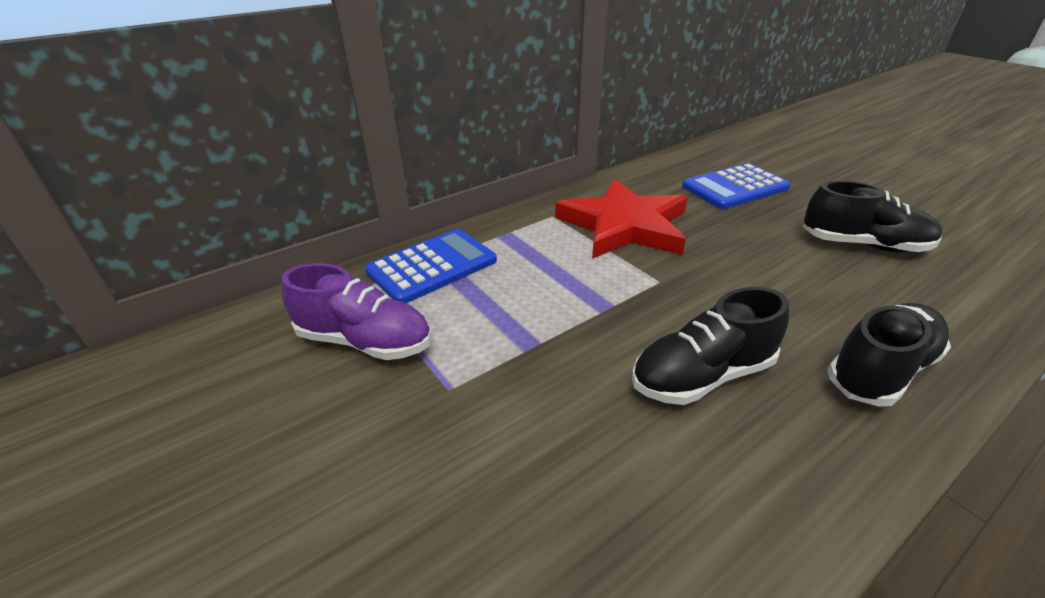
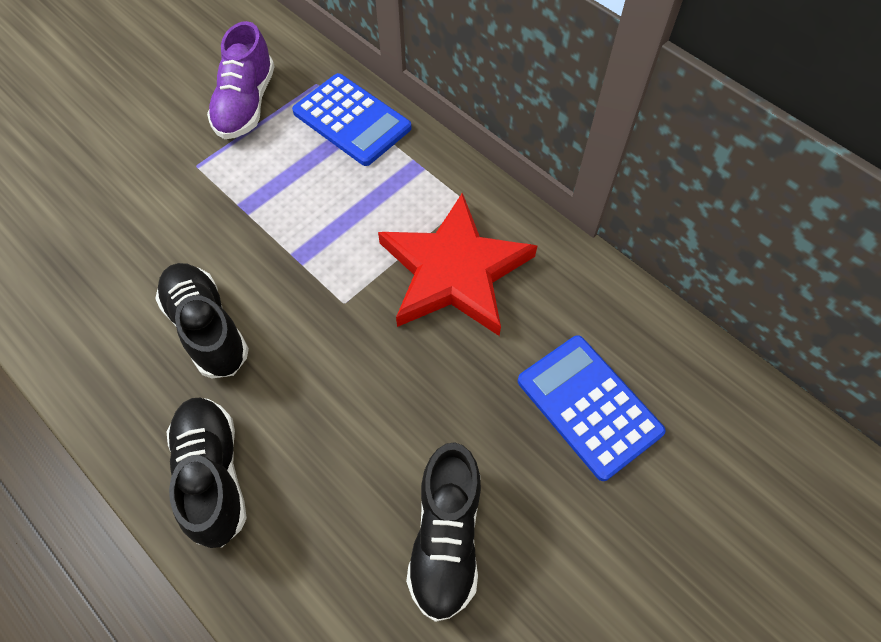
camera: 80 degrees right, 25 degrees up
black shoe [827,303,951,407] -> black shoe turned 150 degrees counterclockwise [167,398,247,548]

